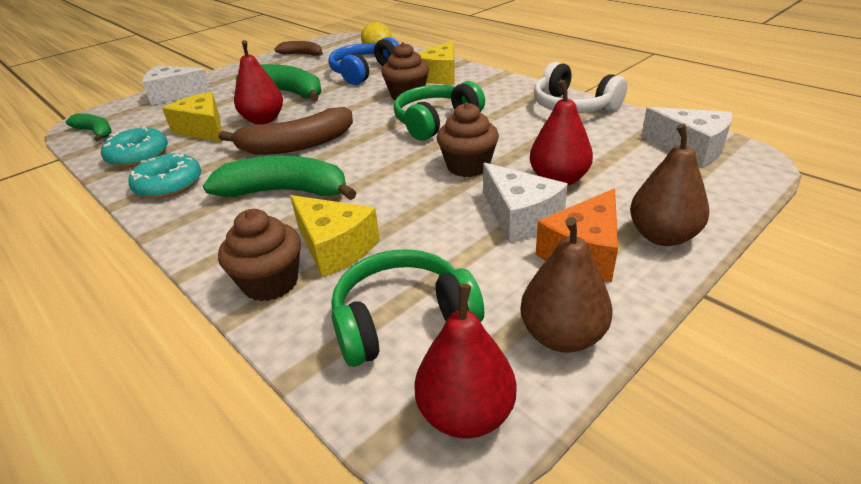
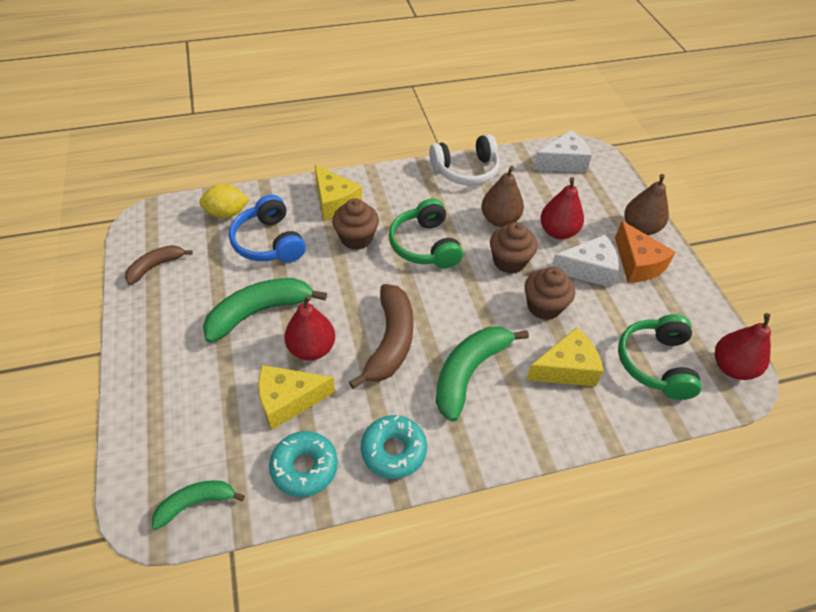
camera: 65 degrees left, 15 degrees up
white cheese [142,65,211,106] -> none
brown cupcake [218,209,301,301] -> brown cupcake moved to [525,267,575,320]
brown pear [520,217,612,353] -> brown pear moved to [481,166,524,227]

